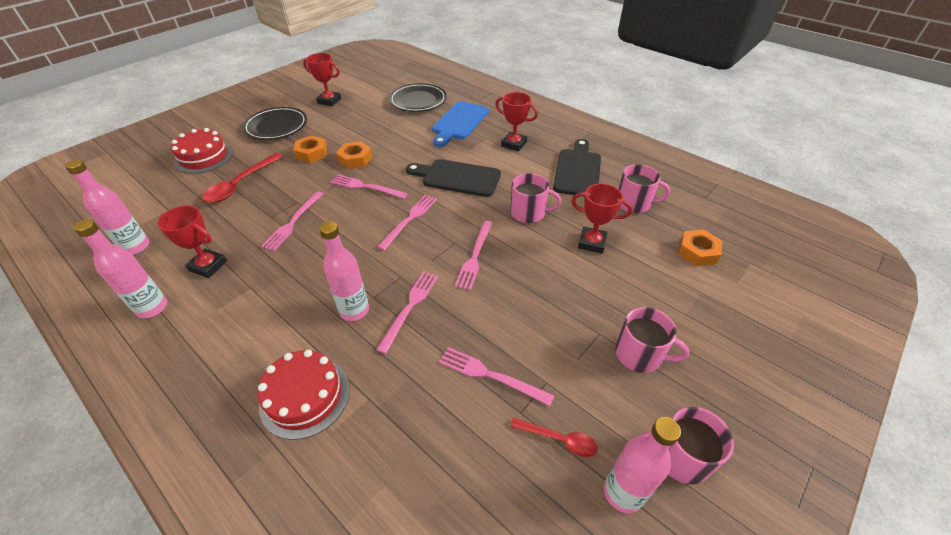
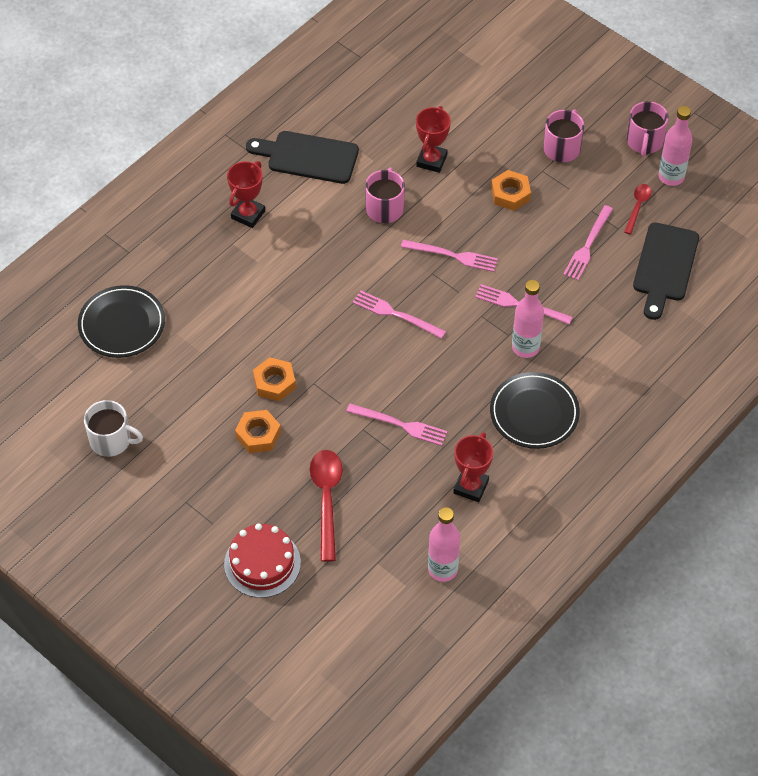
camera: 90 degrees left, 10 degrees up
pink bottle [74,219,167,318] -> none
red spoon [202,153,283,203] -> red spoon turned 120 degrees counterclockwise [310,450,343,562]
black plate [243,107,307,140] -> black plate moved to [490,372,580,449]
red cake [258,350,350,440] -> none
red trophy [303,53,341,106] -> white mug [84,400,143,457]
pink fork [330,175,408,199] -> none
black cutting board [406,159,501,197] -> black cutting board moved to [633,223,699,320]
blue cutting board [432,101,489,147] -> none
pink mug [619,164,670,213] -> none
orange nut [678,229,722,266] -> orange nut moved to [491,170,531,211]

